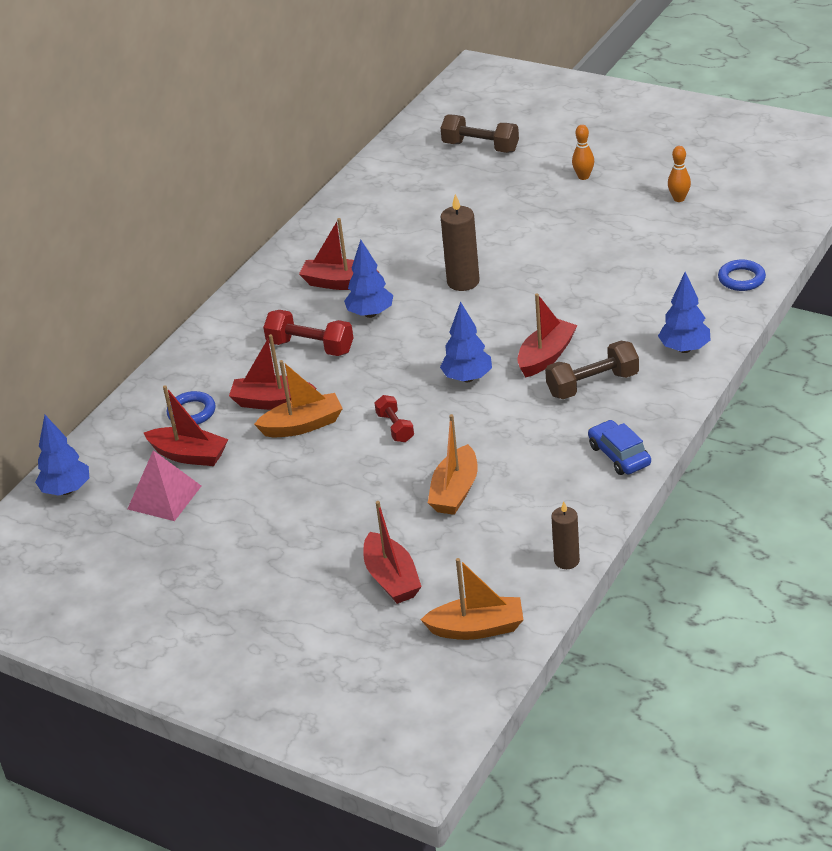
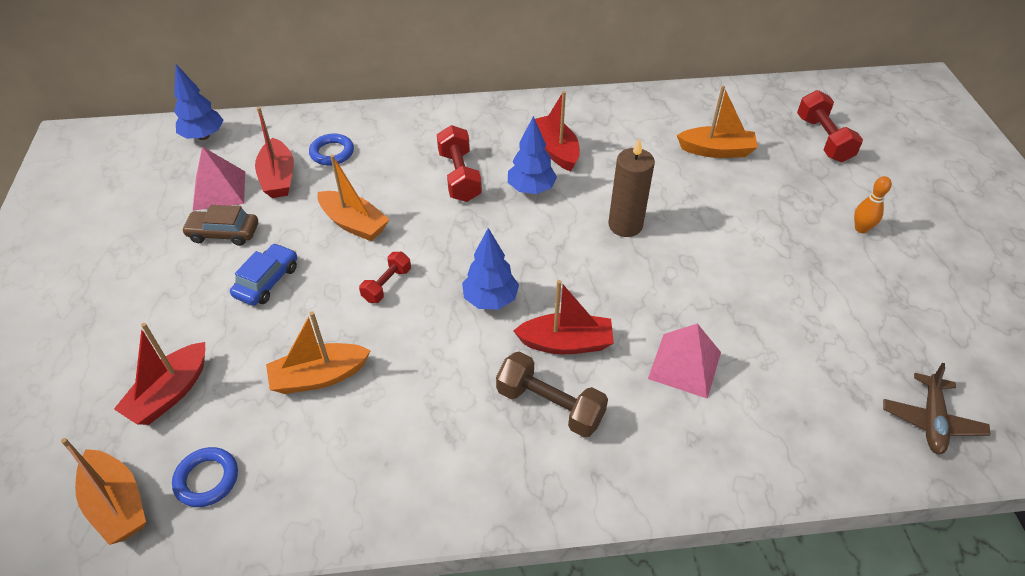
camera: 50 degrees right, 10 degrees up
red boat [229,334,316,410] -> none
brown dumbbell [441,115,519,153] -> red dumbbell [797,90,863,162]
brown candle [551,502,580,569] -> none
blue car [588,420,651,475] -> blue car moved to [230,243,297,306]
blue tree [658,272,711,353] -> none
orange bowling pin [668,146,691,202] -> none
blue ring [718,259,766,291] -> blue ring moved to [172,447,238,507]
none -> brown car [182,205,258,246]
none -> pink pyramid [648,323,721,399]
none -> orange boat [677,86,758,158]
none -> brown plane [883,363,991,454]

